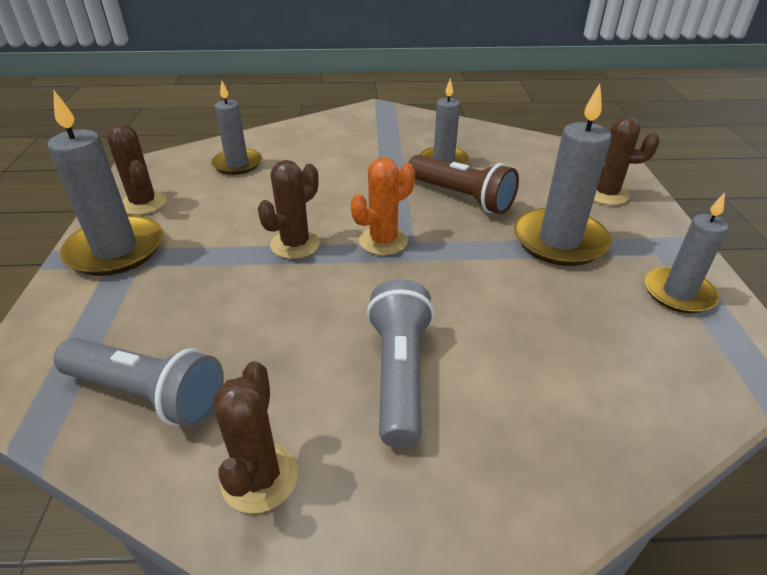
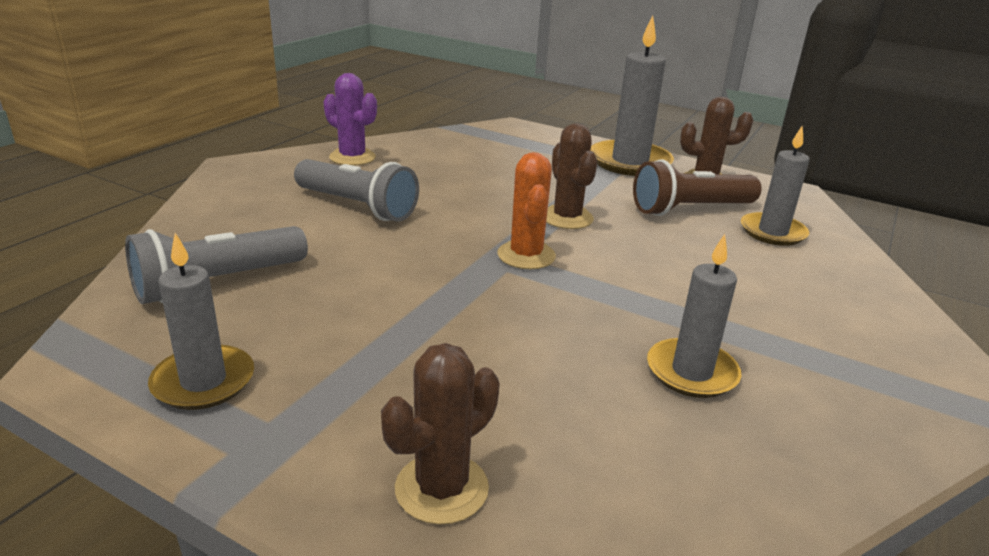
camera: 120 degrees right, 10 degrees down
grey flashlight [54,338,224,427] -> grey flashlight moved to [125,226,308,304]
brown cactus [214,361,298,514] -> purple cactus [324,73,377,166]
brown flashlight [409,155,519,214] -> brown flashlight moved to [633,159,762,216]
grey candle [514,84,612,266] -> none

